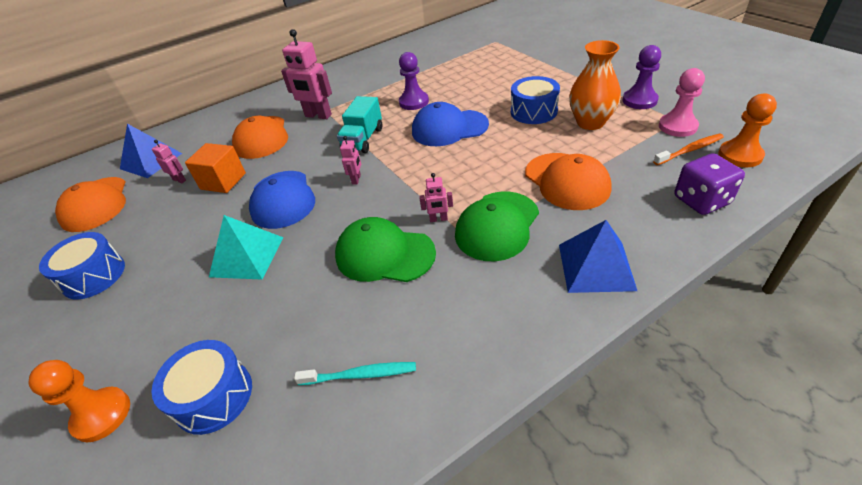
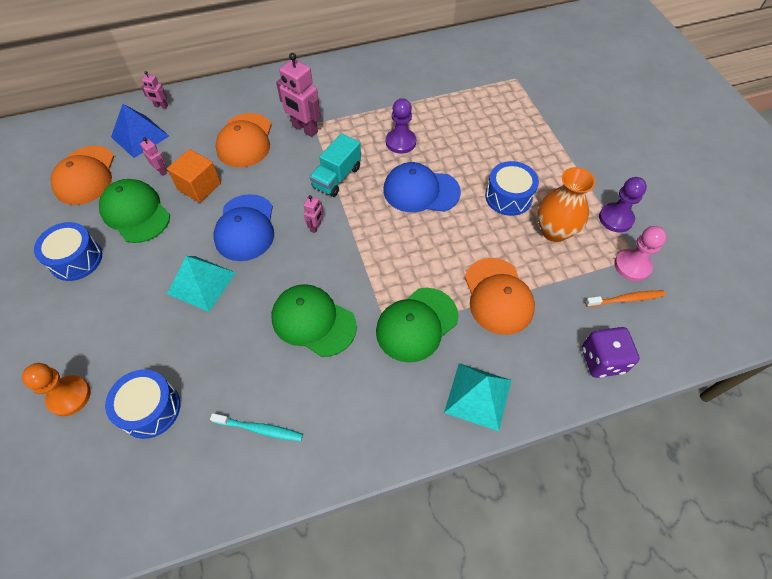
camera: 10 degrees right, 15 degrees up
pink robot [419,173,453,222] -> pink robot moved to [141,71,168,109]
blue pyramid [559,220,637,293] -> turquoise pyramid [444,364,511,431]
orange pawn [718,94,777,167] -> none
none -> green cap [99,179,170,243]

